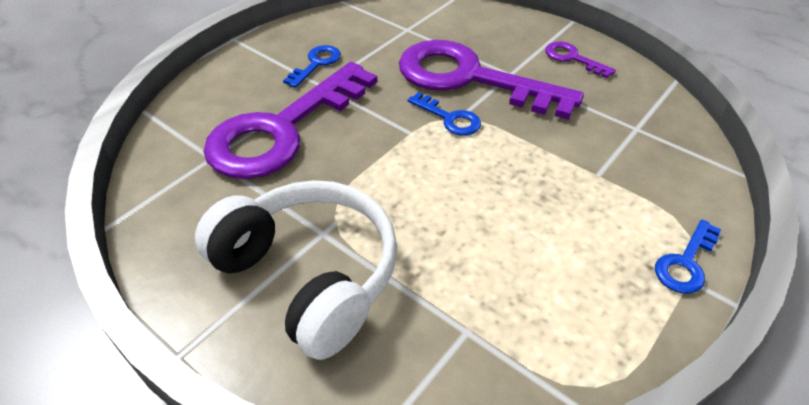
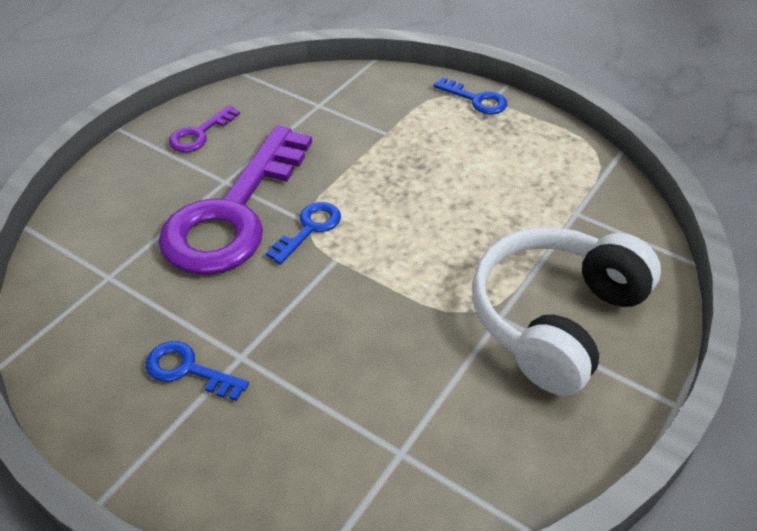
camera: 95 degrees left, 0 degrees up
purple key [203,62,377,179] -> none

